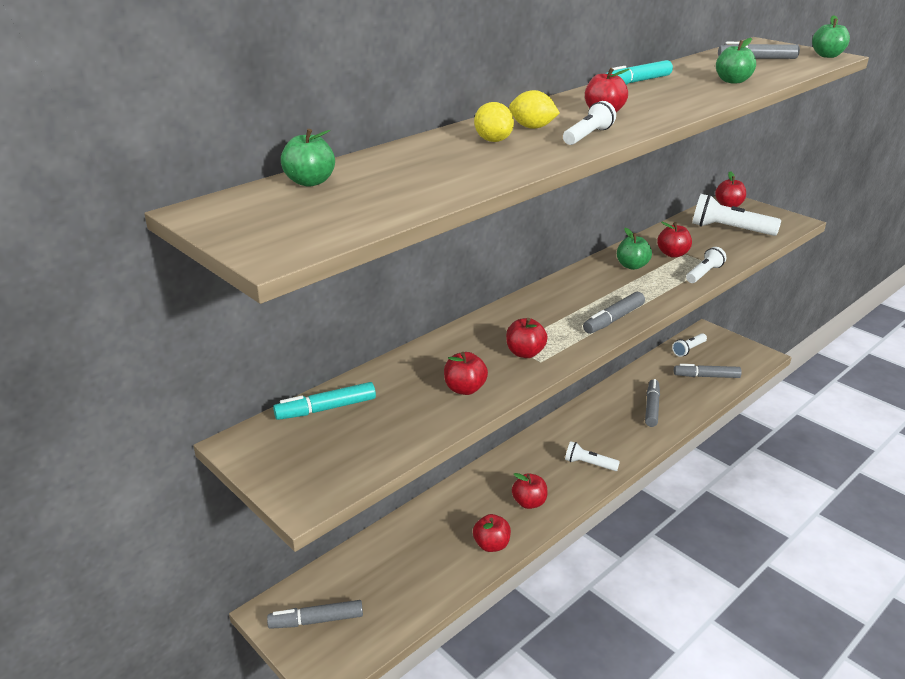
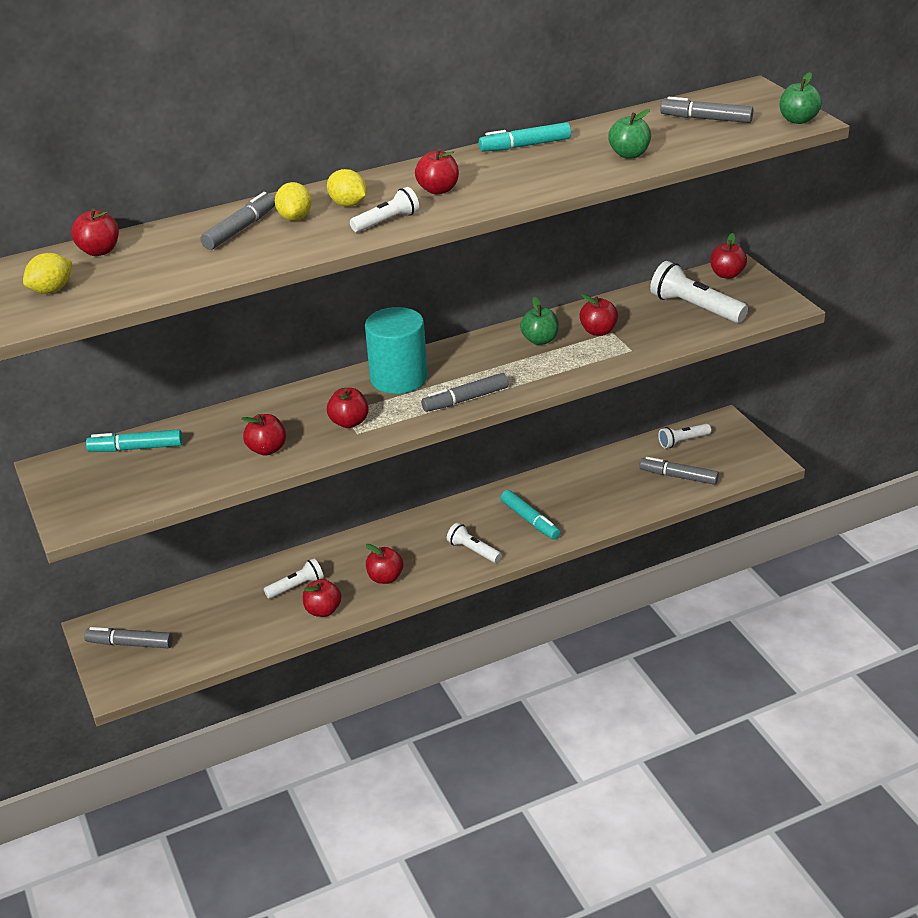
camera: 20 degrees right, 5 degrees up
green apple [281,129,335,187] -> red apple [71,208,119,256]
grey marker [645,379,660,427] -> grey marker moved to [200,192,275,250]
white flashlight [686,247,726,283] -> white flashlight moved to [264,558,324,599]
none -> yellow lemon [23,253,72,294]
none -> turquoise cylinder [365,307,428,394]
none -> turquoise marker [501,490,560,540]

